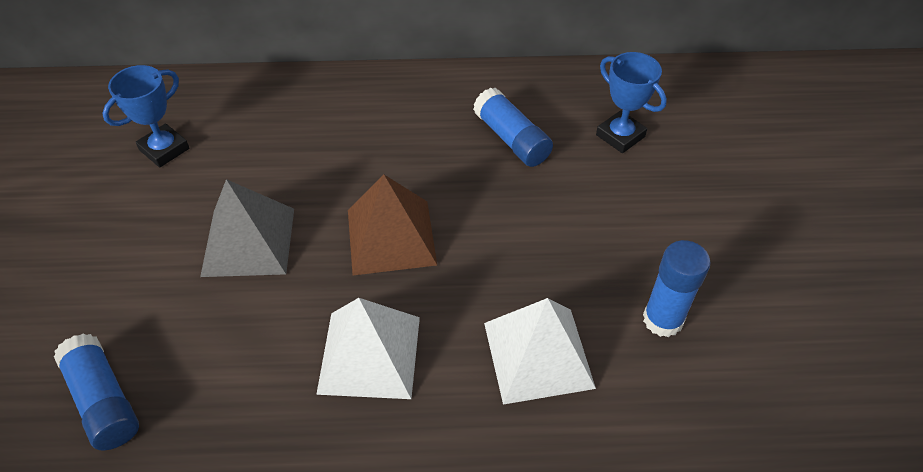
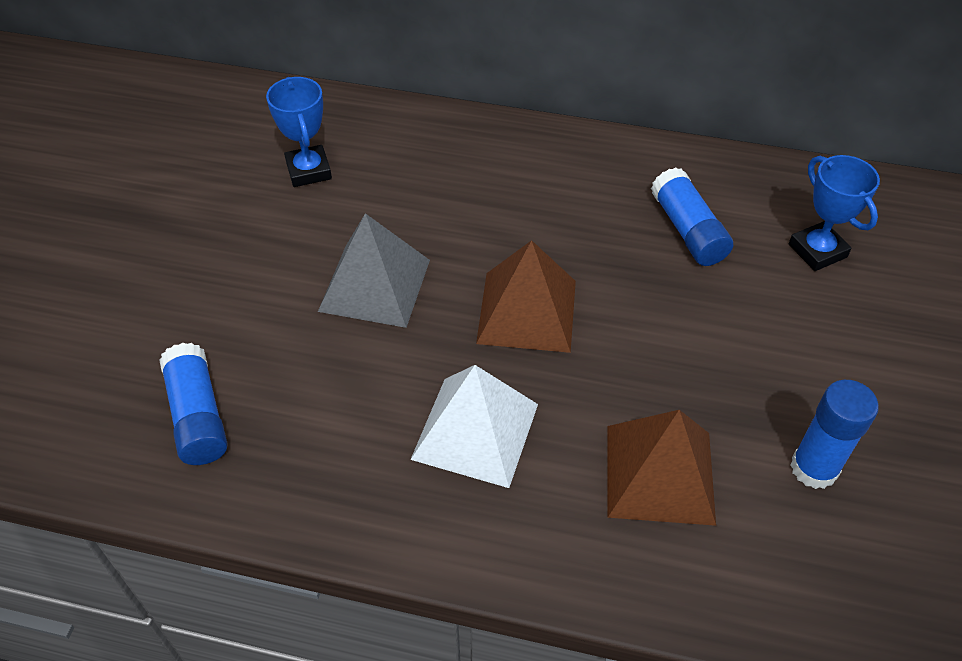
camera: 15 degrees right, 0 degrees up
blue trophy [102,65,189,167] -> blue trophy turned 75 degrees counterclockwise [266,77,332,187]
white pyramid [484,298,596,405] -> brown pyramid [608,410,716,526]

